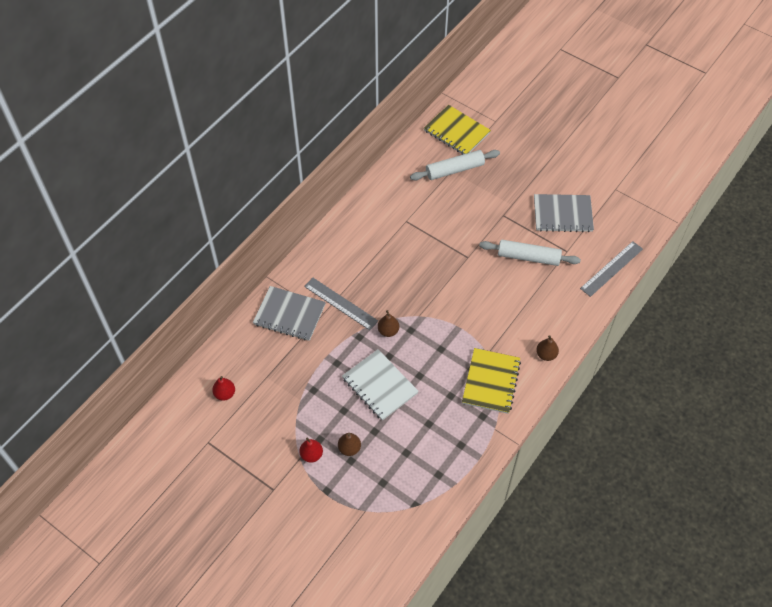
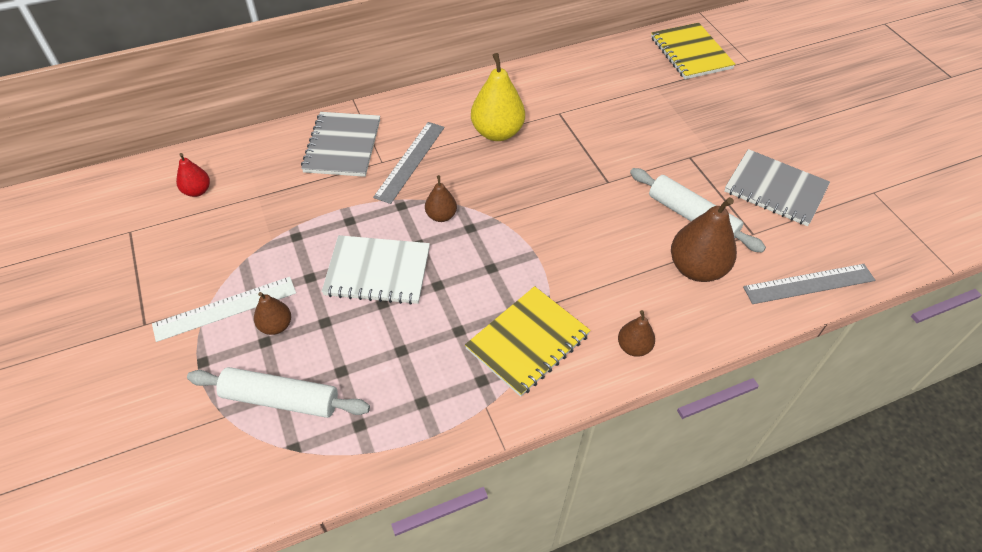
camera: 30 degrees right, 5 degrees down
grey notebook [253,286,326,341] -> grey notebook turned 45 degrees clockwise [301,112,380,177]
red pear [299,437,323,463] -> white ruler [152,277,296,342]
grey ruler [304,278,378,330] -> grey ruler turned 45 degrees clockwise [373,122,444,204]
white notebook [342,349,419,421] -> white notebook turned 75 degrees counterclockwise [322,235,430,305]
white rolling pin [410,150,500,181] -> white rolling pin moved to [187,367,370,418]
none -> yellow pear [471,53,525,141]
none -> brown pear [671,197,737,282]

